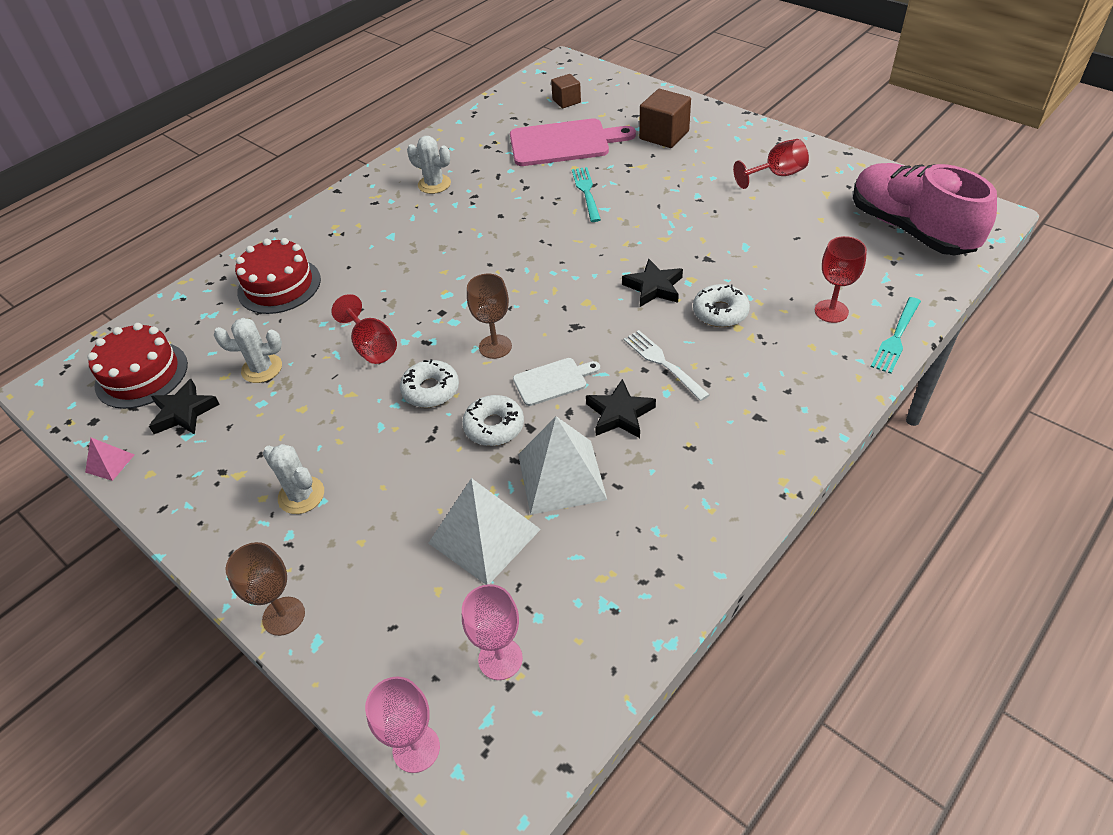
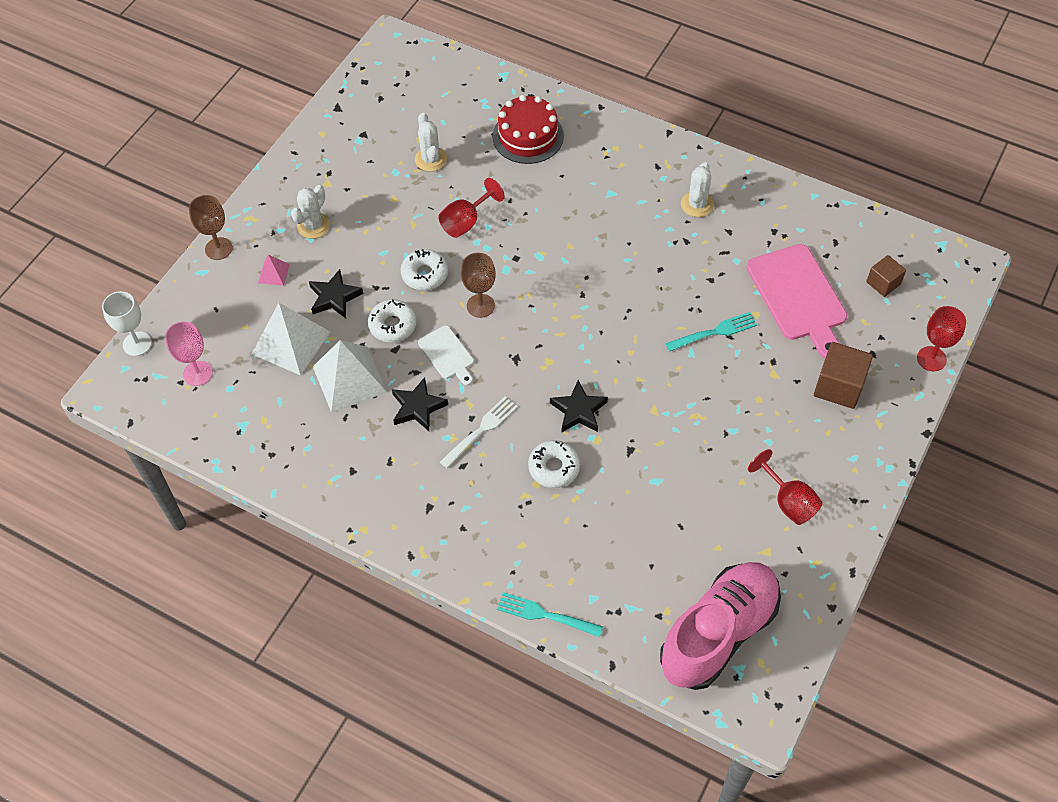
camera: 75 degrees right, 10 degrees up
pink pyramid [85,437,134,481] -> pink pyramid moved to [258,254,290,286]
red cake [87,323,188,409] -> none
black star [149,379,220,435] -> black star moved to [309,269,363,318]
pink goblet [365,676,440,773] -> white goblet [102,291,152,356]
red goblet [815,236,867,323] -> red goblet moved to [917,306,966,371]

